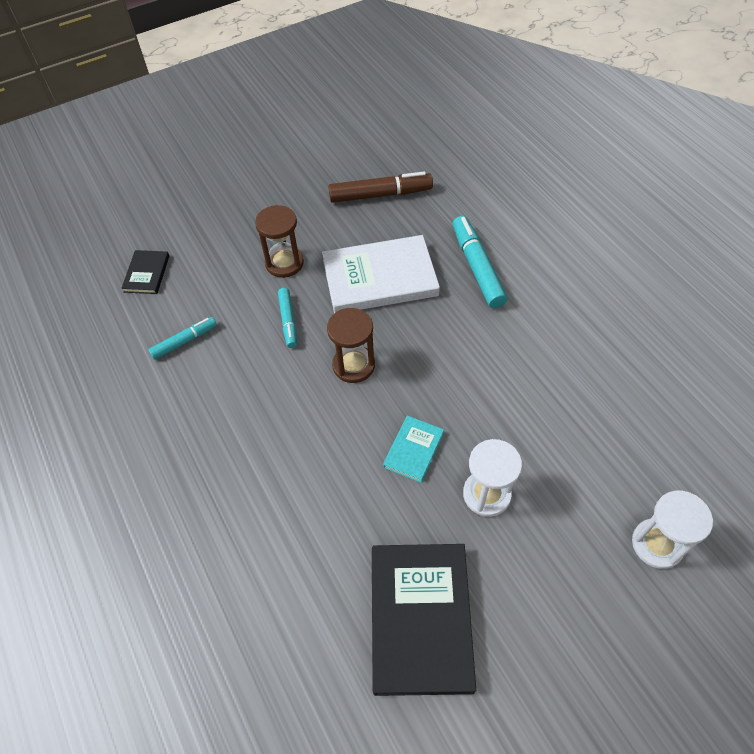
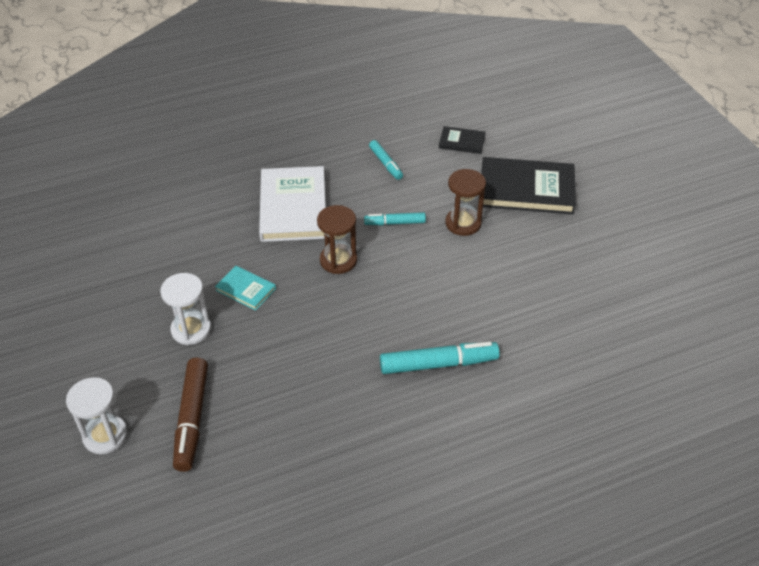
camera: 95 degrees right, 10 degrees down
white book [322,235,440,313] -> white book moved to [259,166,326,242]
brown marker [328,172,433,203] -> brown marker moved to [173,358,208,472]
black book [372,544,476,696] -> black book moved to [481,157,576,214]

